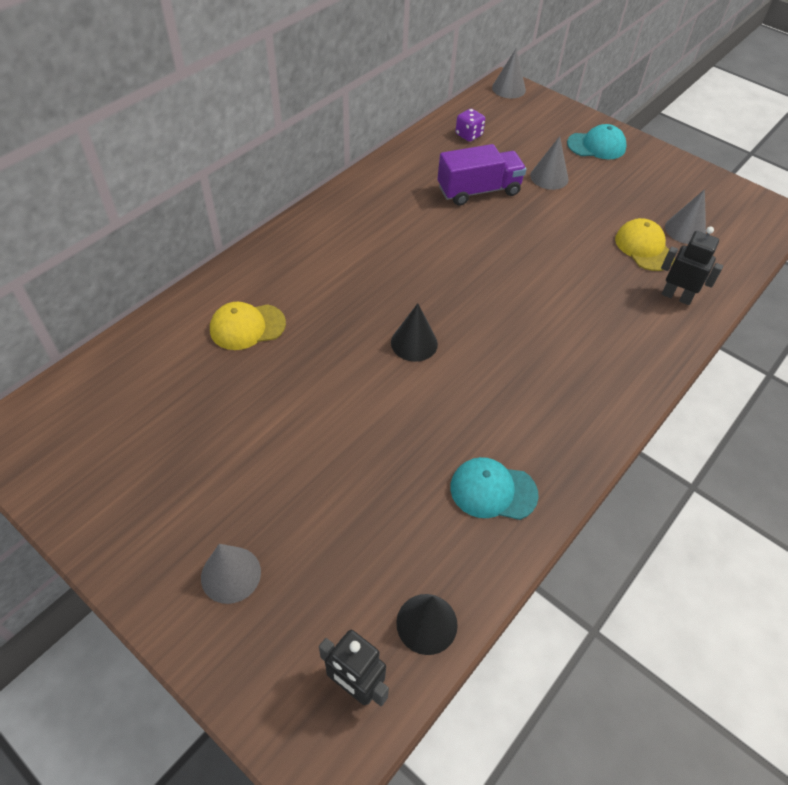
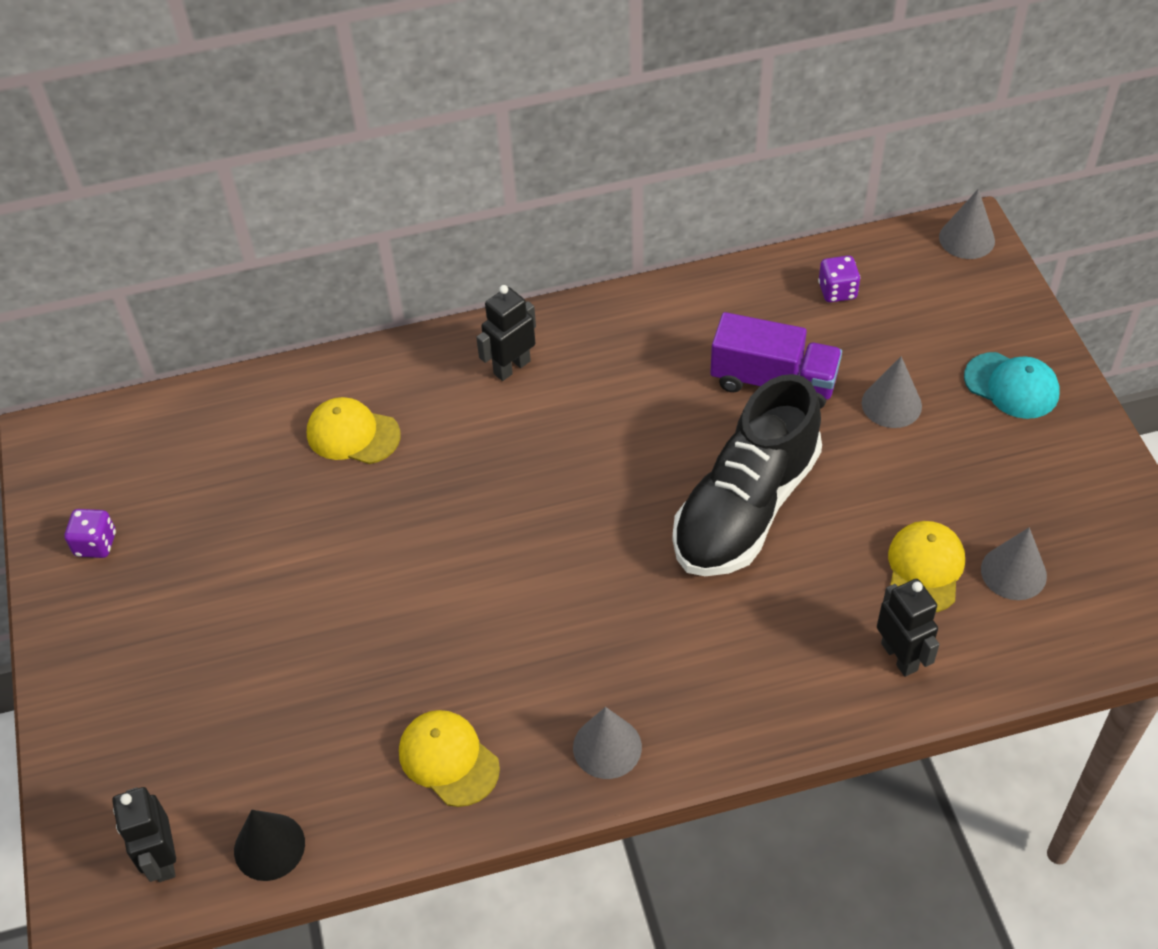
camera: 40 degrees right, 0 degrees up
grey cone [201,544,261,604] -> grey cone moved to [573,707,642,779]
black cone [391,303,438,362] -> none
turquoise cap [450,457,539,520] -> yellow cap [399,710,500,807]
none -> purple dice [65,509,116,558]
none -> black robot [476,285,536,381]
none -> black shoe [673,374,822,576]

